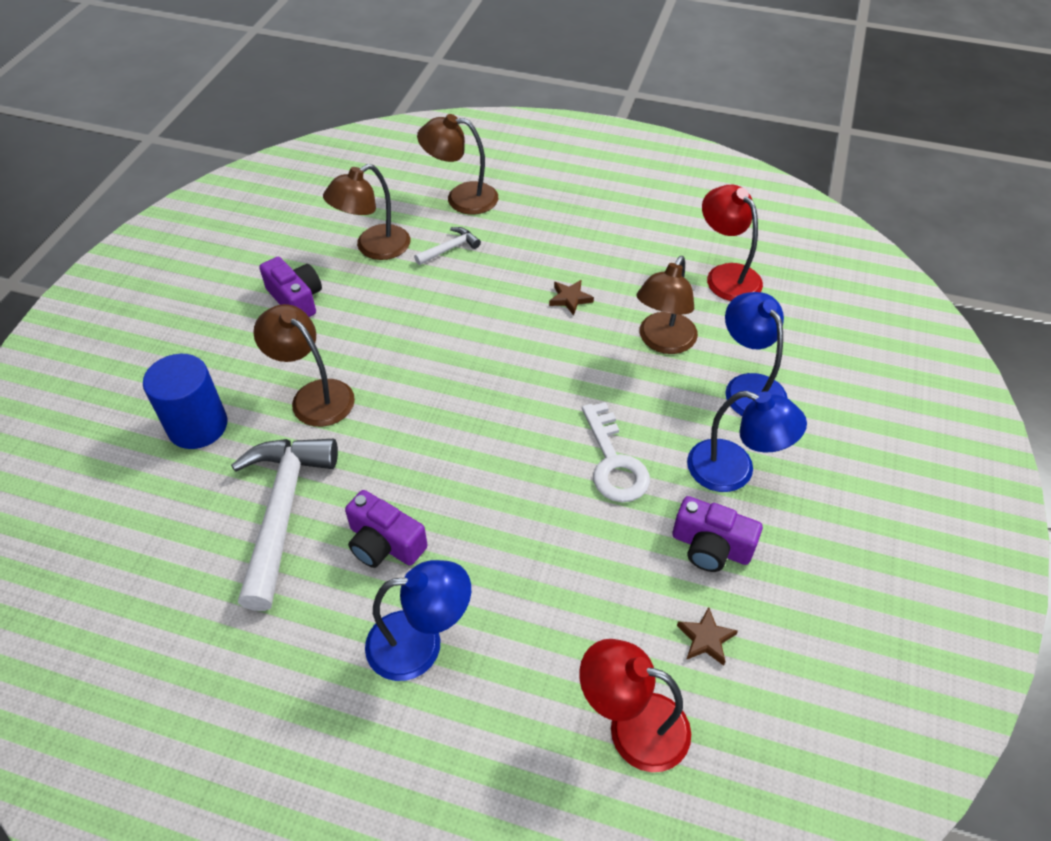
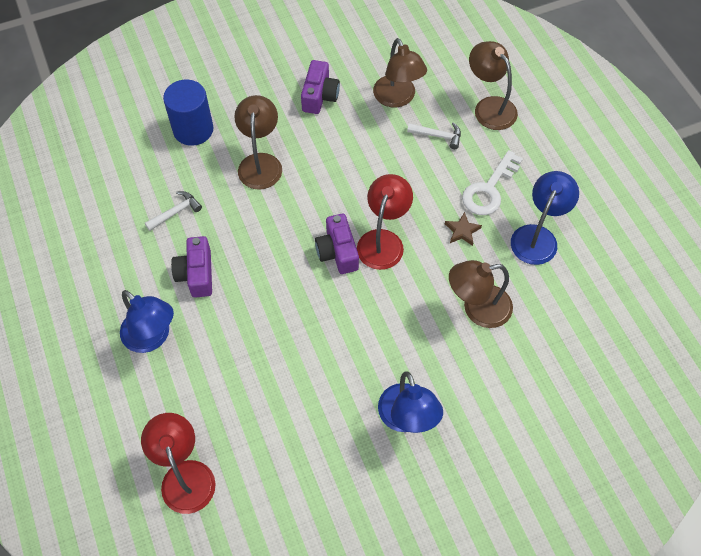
camera: 50 degrees right, 10 degrees up
white hammer [231,439,338,611] -> white hammer [145,191,202,231], size x0.45
brown lamp [323,164,410,260] -> brown lamp turned 120 degrees counterclockwise [373,38,427,107]
white key [582,402,650,502] -> white key moved to [462,150,523,215]
purple camera [672,496,763,572] -> purple camera moved to [315,214,359,274]
brown star [677,607,738,666] -> none
red lamp [702,185,763,301] -> red lamp moved to [357,174,413,270]
blue lamp [725,292,788,416] -> blue lamp moved to [511,171,579,265]

